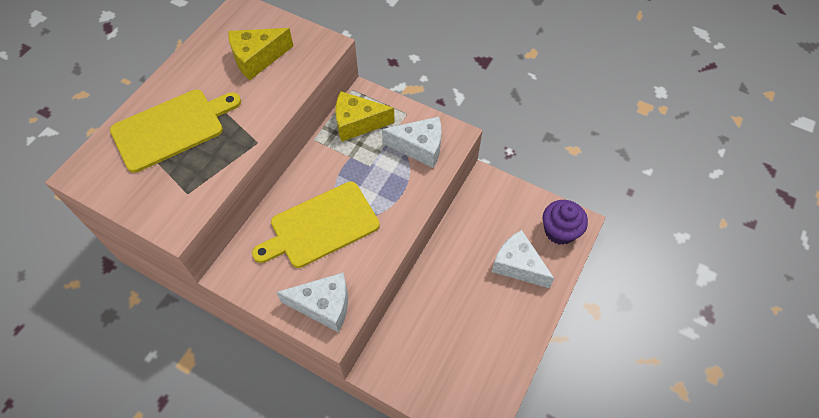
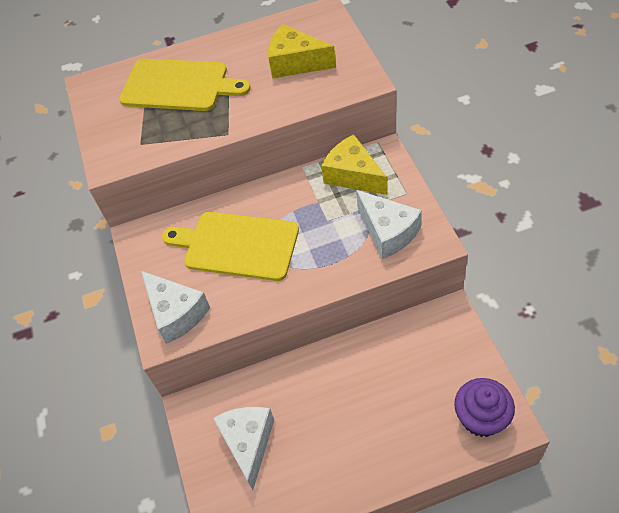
camera: 50 degrees right, 5 degrees down
white cheese [492,230,555,288] -> white cheese moved to [213,407,274,490]

